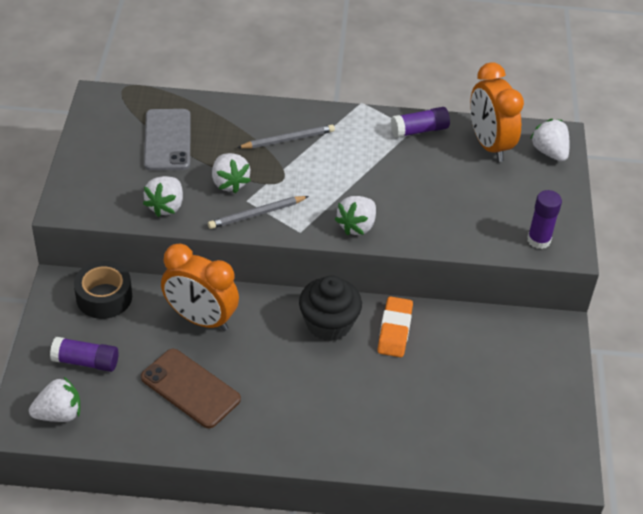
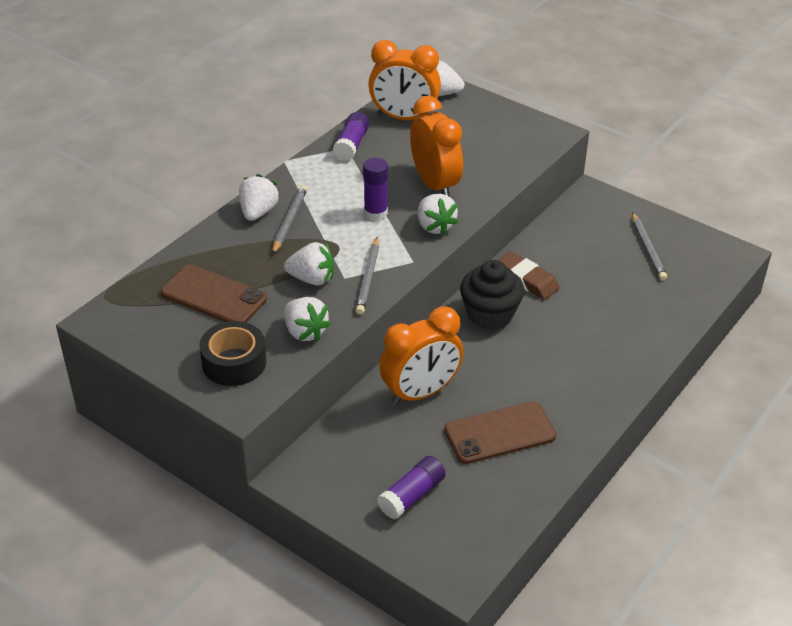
camera: 55 degrees left, 5 degrees down
white strawberry [29,377,80,422] -> white strawberry moved to [239,174,279,221]
black tape [74,261,132,319] -> black tape moved to [199,321,266,386]
grey phone [144,109,190,171] -> brown phone [161,265,267,323]
orange eraser [378,296,413,357] -> brown eraser [498,251,559,300]
purple glue stick [527,190,562,249] -> purple glue stick moved to [363,158,388,221]
none -> orange clock [410,96,463,197]
none -> grey pencil [632,212,667,281]

